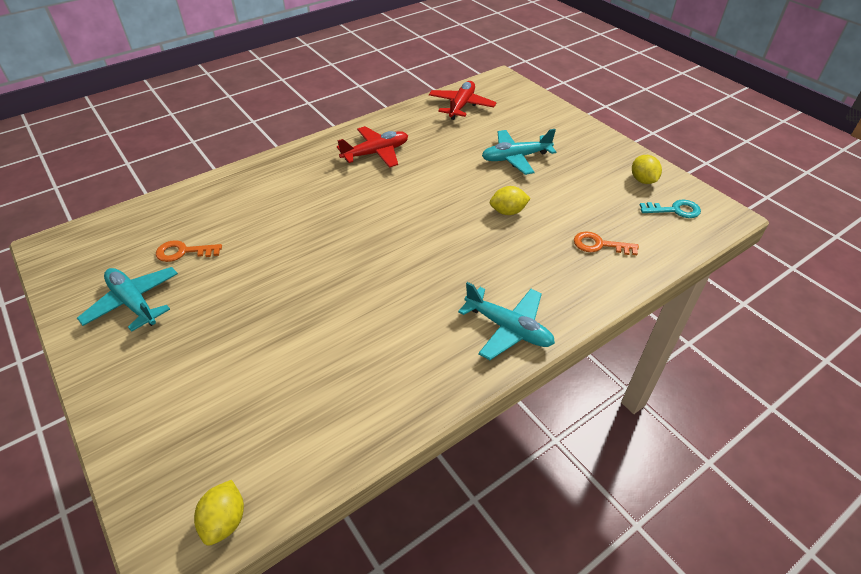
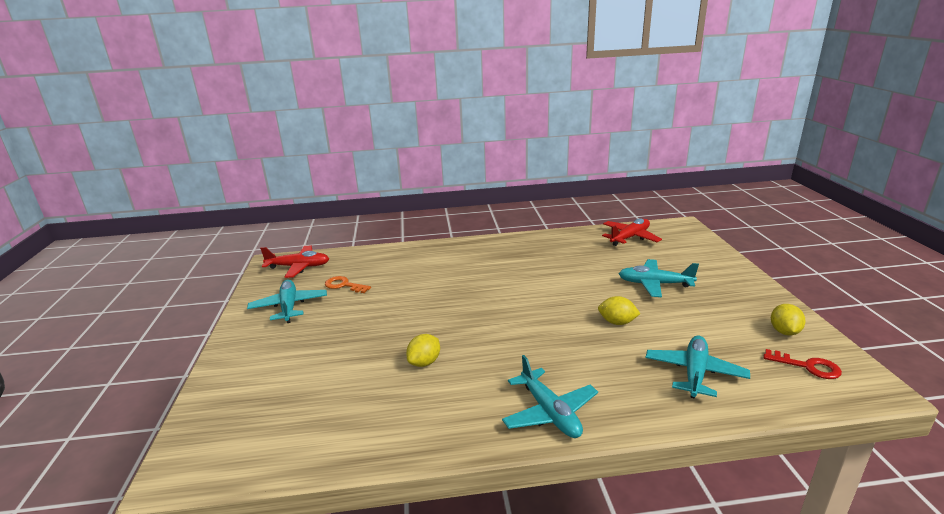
camera: 30 degrees right, 20 degrees down
yellow lemon [194,480,244,546] -> yellow lemon moved to [406,334,440,367]
red plane [337,126,408,168] -> red plane moved to [260,246,329,278]
orange key [574,231,639,255] -> turquoise plane [645,336,750,399]
turquoise key [640,200,701,218] -> red key [764,349,842,379]

